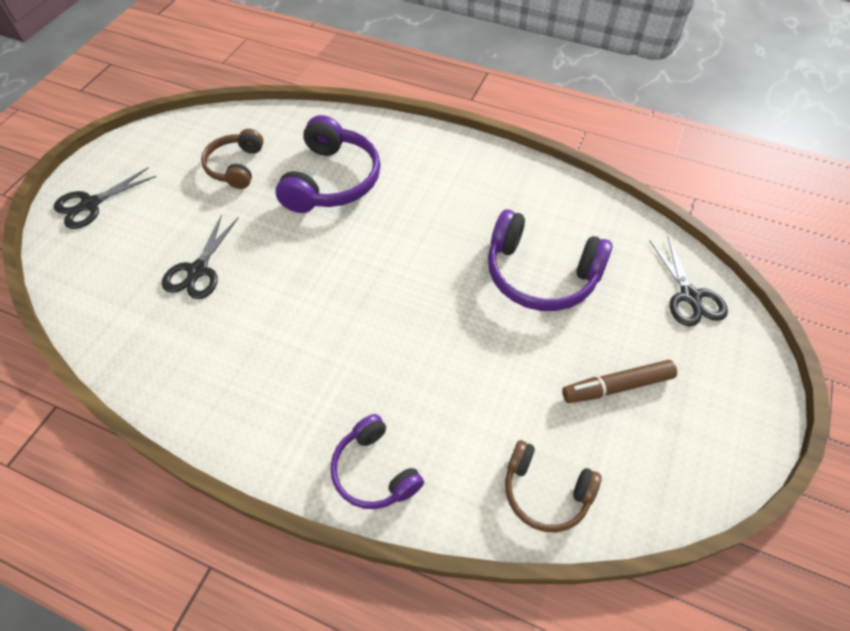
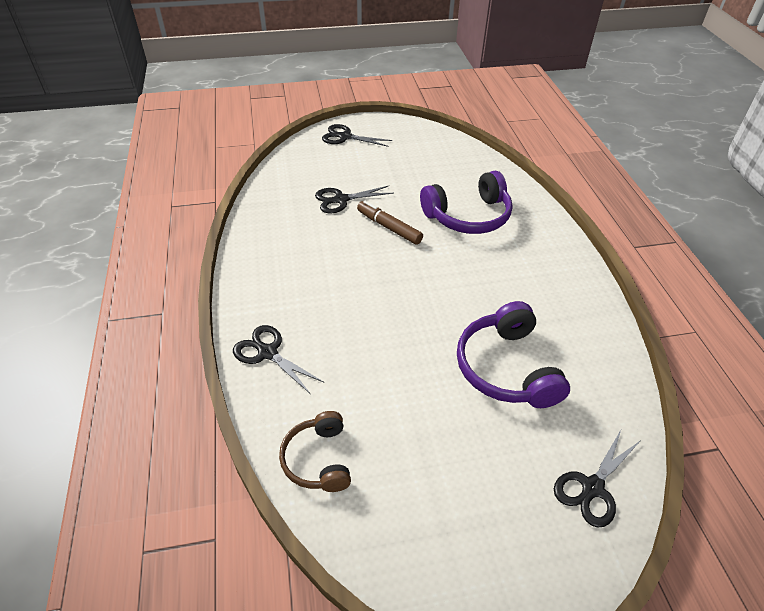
camera: 55 degrees right, 10 degrees down
brown headphones [201,129,263,189] -> none
purple headphones [330,414,424,509] -> black scissors [233,325,324,393]
brown marker [562,360,677,403] -> brown marker moved to [357,201,423,245]

